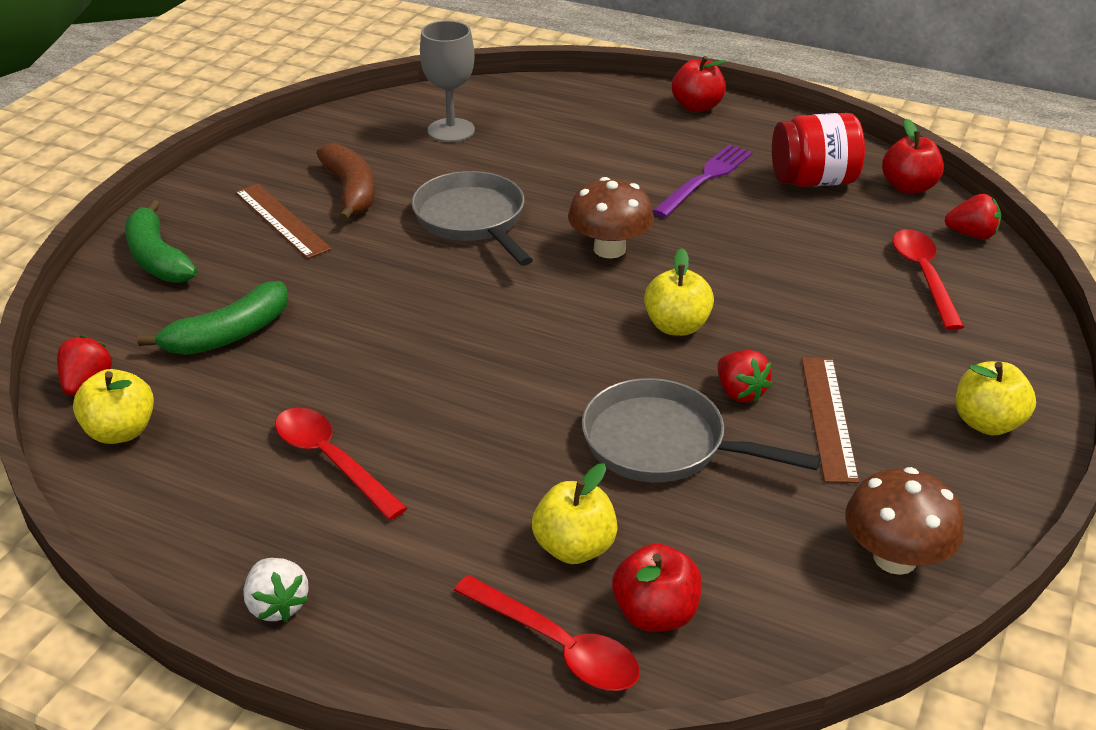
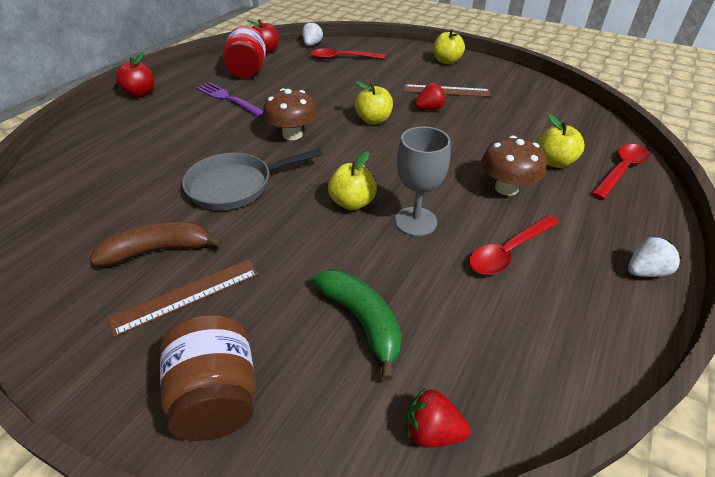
camera: 85 degrees left, 5 degrees up
yellow apple [73,369,154,444] -> yellow apple moved to [328,151,377,210]
green banana [125,200,198,283] -> brown jar [160,314,256,441]
grey goblet [420,21,475,142] -> grey goblet moved to [395,127,450,236]
grey pan [582,378,821,482] -> none
red apple [612,543,702,632] -> none
brown mushroom [845,467,964,575] -> brown mushroom moved to [481,136,546,196]
red strawberry [945,194,1001,239] -> white strawberry [302,21,323,46]

